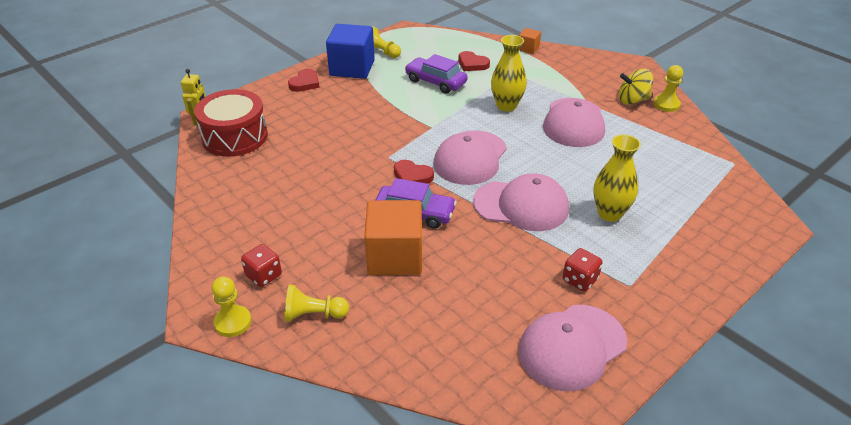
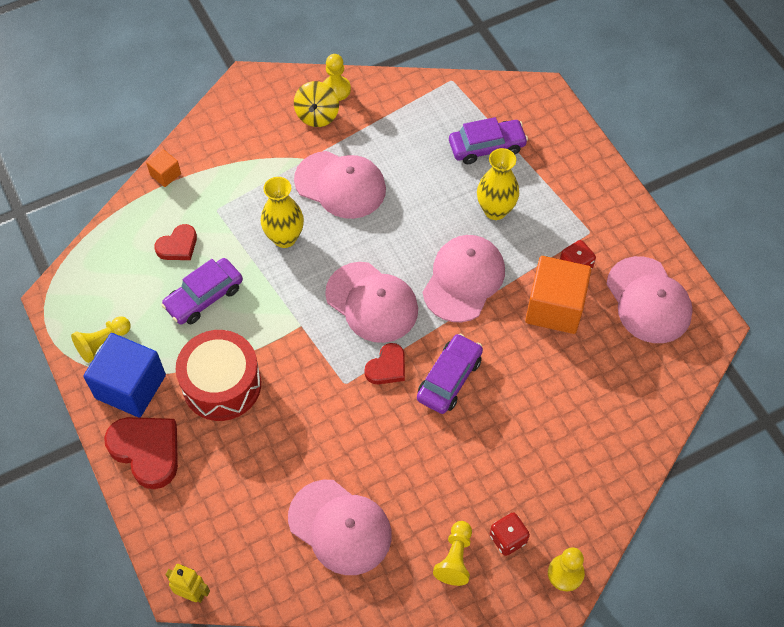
camera: 75 degrees left, 20 degrees up
red drum [194,89,268,157] -> red drum moved to [175,330,261,421]
yellow pawn [284,285,349,322] -> yellow pawn moved to [433,521,472,586]
red heart [288,69,319,92] -> red heart [104,417,178,489], size x1.69
orange cube [364,200,422,275] -> orange cube moved to [525,256,592,334]
none -> pink cap [288,480,392,575]
none -> purple car [449,117,528,164]

